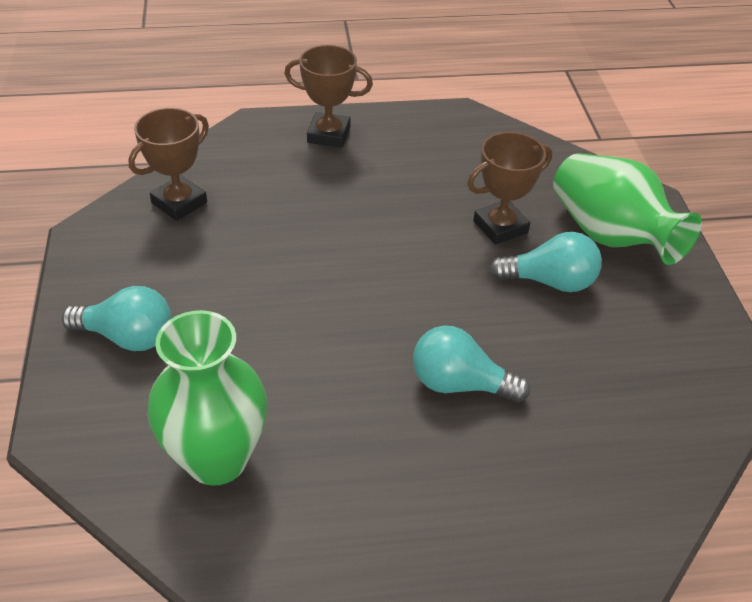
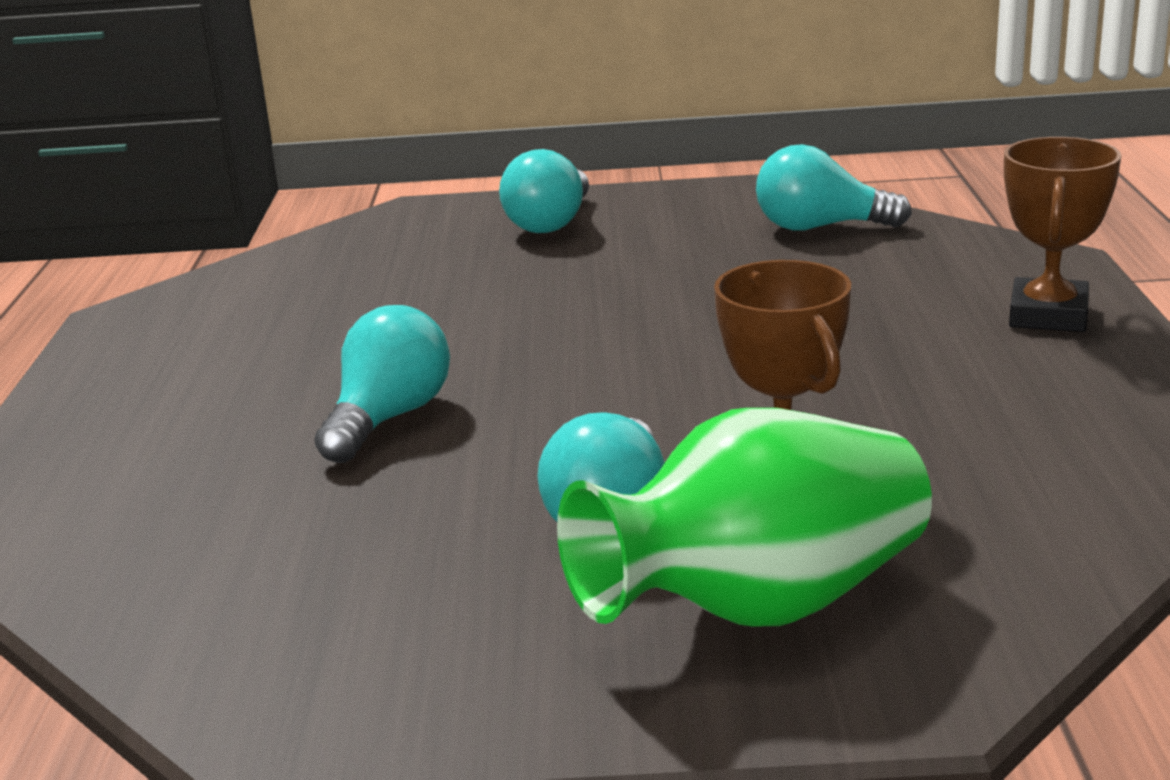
camera: 100 degrees right, 20 degrees down
brown trophy [128,108,209,221] -> turquoise light bulb [756,144,912,230]
green vase [147,310,267,486] -> none

